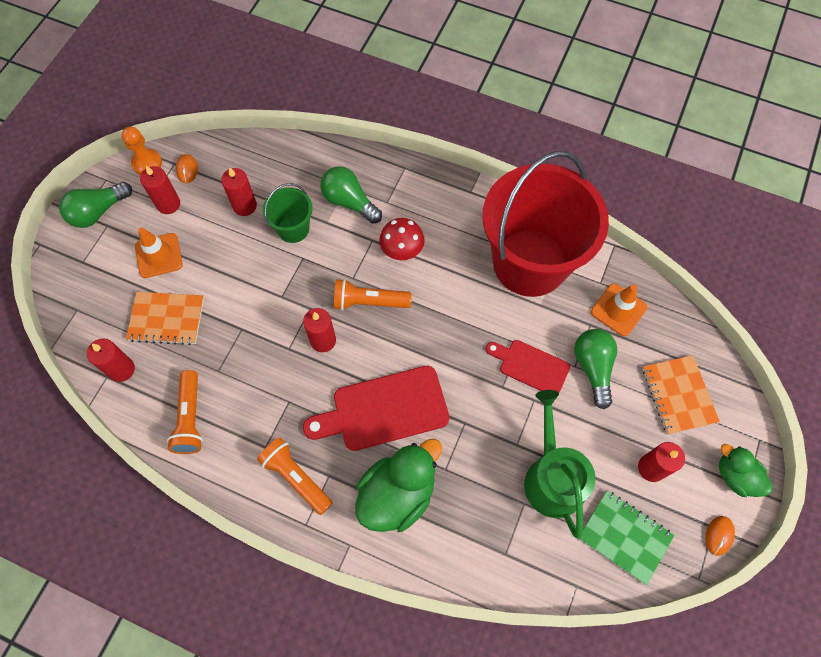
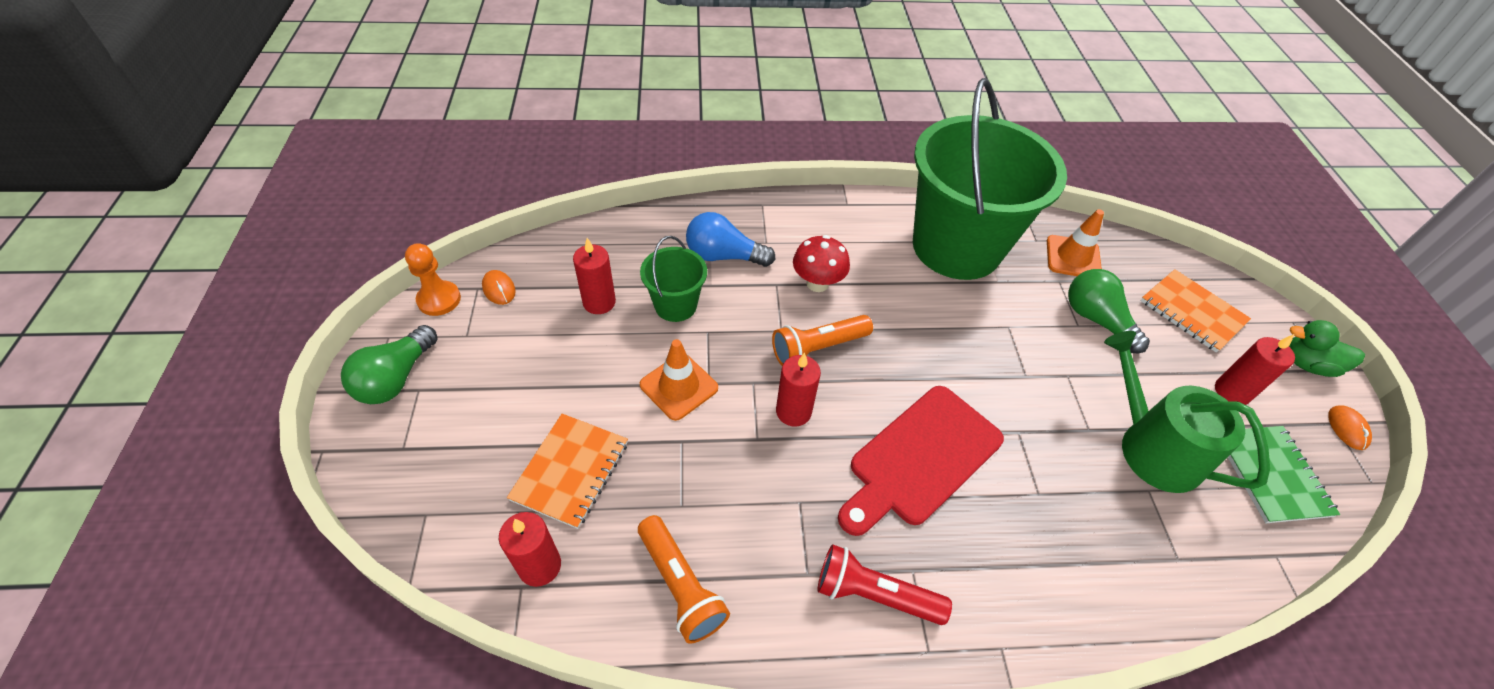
camera: 30 degrees left, 15 degrees down
orange notebook [126,292,204,345] -> orange notebook turned 45 degrees counterclockwise [507,414,628,529]
orange traffic cone [135,228,183,278] -> orange traffic cone moved to [640,339,718,421]
red candle [140,166,180,214] -> none
orange flashlight [257,437,332,515] -> red flashlight [817,544,952,625]
green light bulb [320,166,382,224] -> blue light bulb [686,212,775,267]
green duck [355,439,442,532] -> none
red bucket [482,151,609,297] -> green bucket [913,78,1067,280]
red cutting board [486,340,570,393] -> none
green notebook [579,490,675,585] -> green notebook turned 75 degrees clockwise [1228,426,1340,523]

